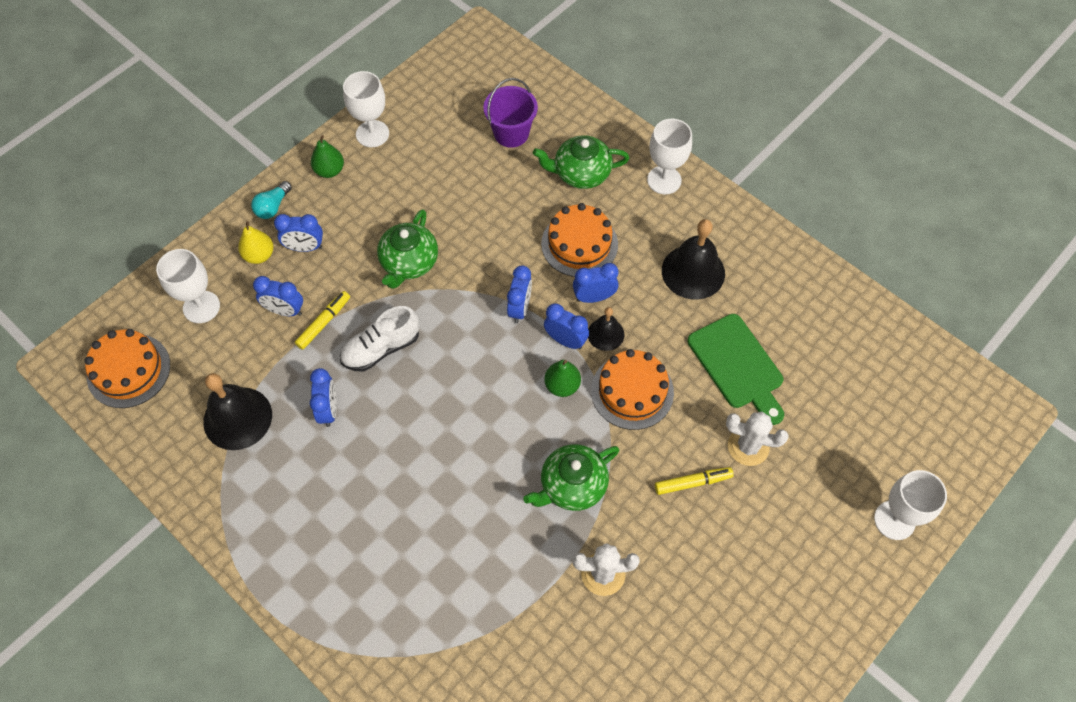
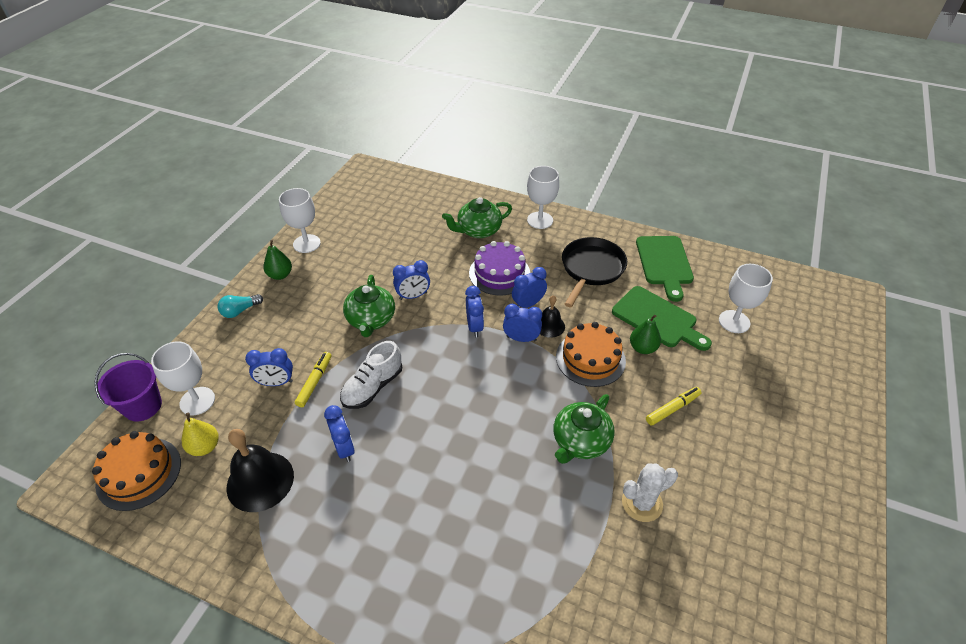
camera: 20 degrees left, 15 degrees down
yellow pear [238,221,274,264] -> yellow pear moved to [182,412,219,456]
turquoise light bulb [251,181,292,219] -> turquoise light bulb turned 45 degrees clockwise [218,294,263,318]
blue clock [274,214,323,252] -> blue clock moved to [393,260,430,300]
purple bucket [483,78,538,148] -> purple bucket moved to [94,353,162,421]
orange cake [541,203,618,277] -> purple cake [469,241,530,296]
green pear [544,360,581,397] -> green pear moved to [630,315,661,354]
black bell [662,219,725,300] -> black pan [562,237,627,307]
white cactus [726,412,789,466] -> none
white goblet [874,470,947,540] -> white goblet moved to [719,264,773,333]
none -> green cutting board [636,236,694,302]

